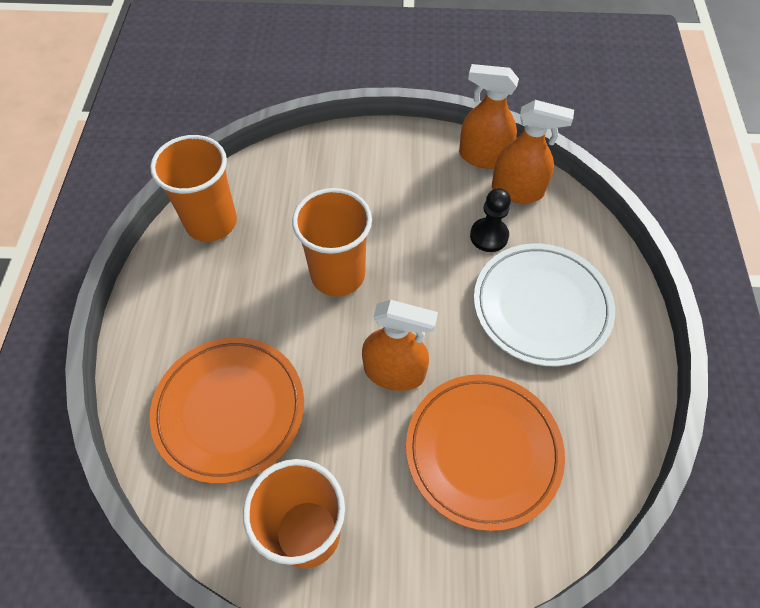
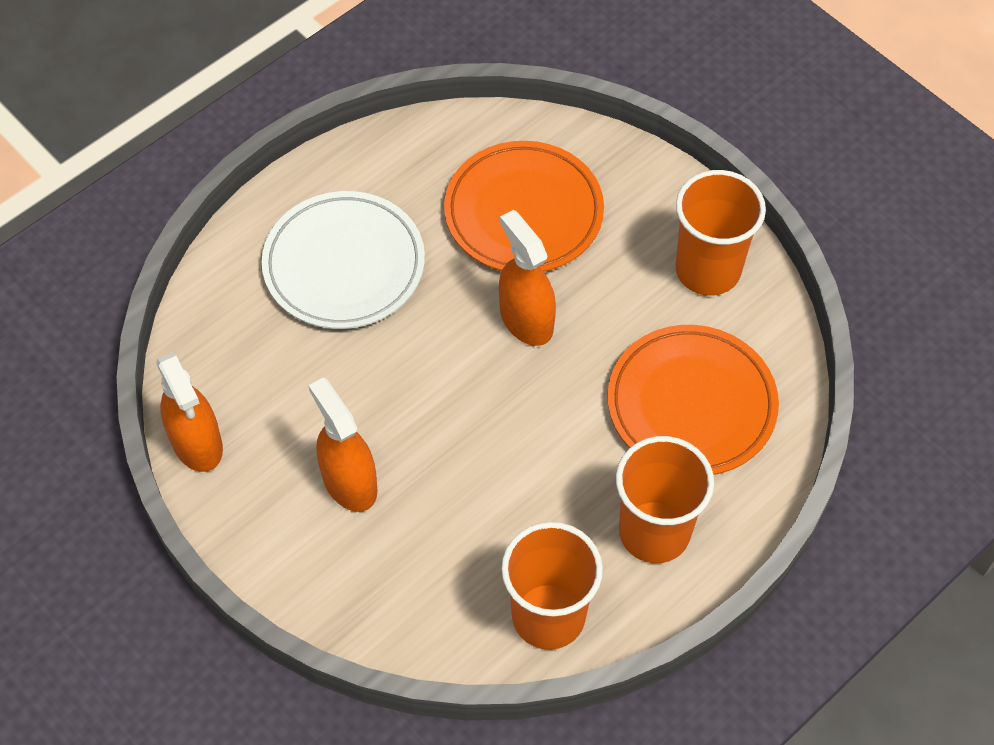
camera: 135 degrees left, 0 degrees up
orange cup [292,188,372,296] -> orange cup moved to [616,436,714,563]
black pawn [470,188,511,252] -> none
orange spray bottle [492,100,574,203] -> orange spray bottle moved to [308,378,377,512]

